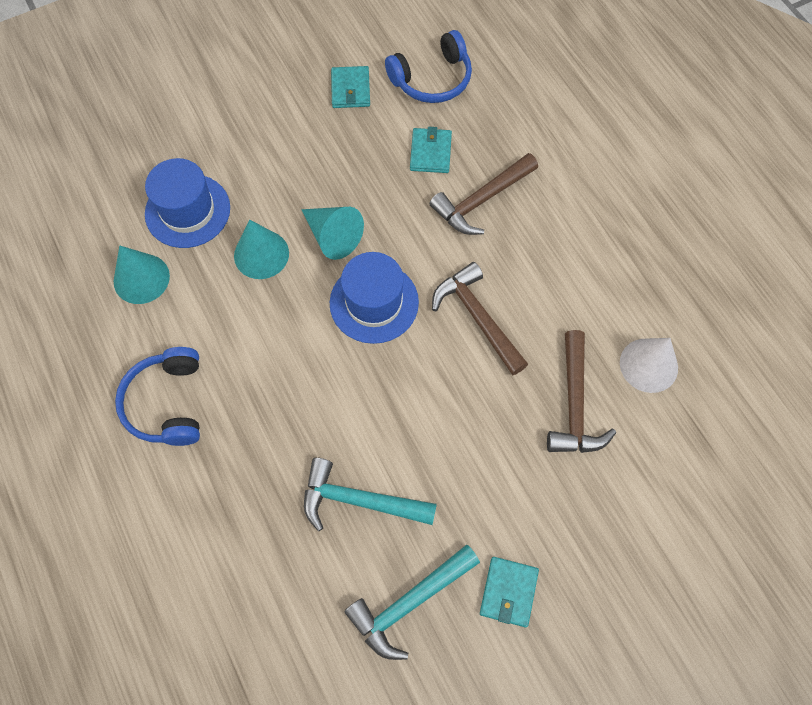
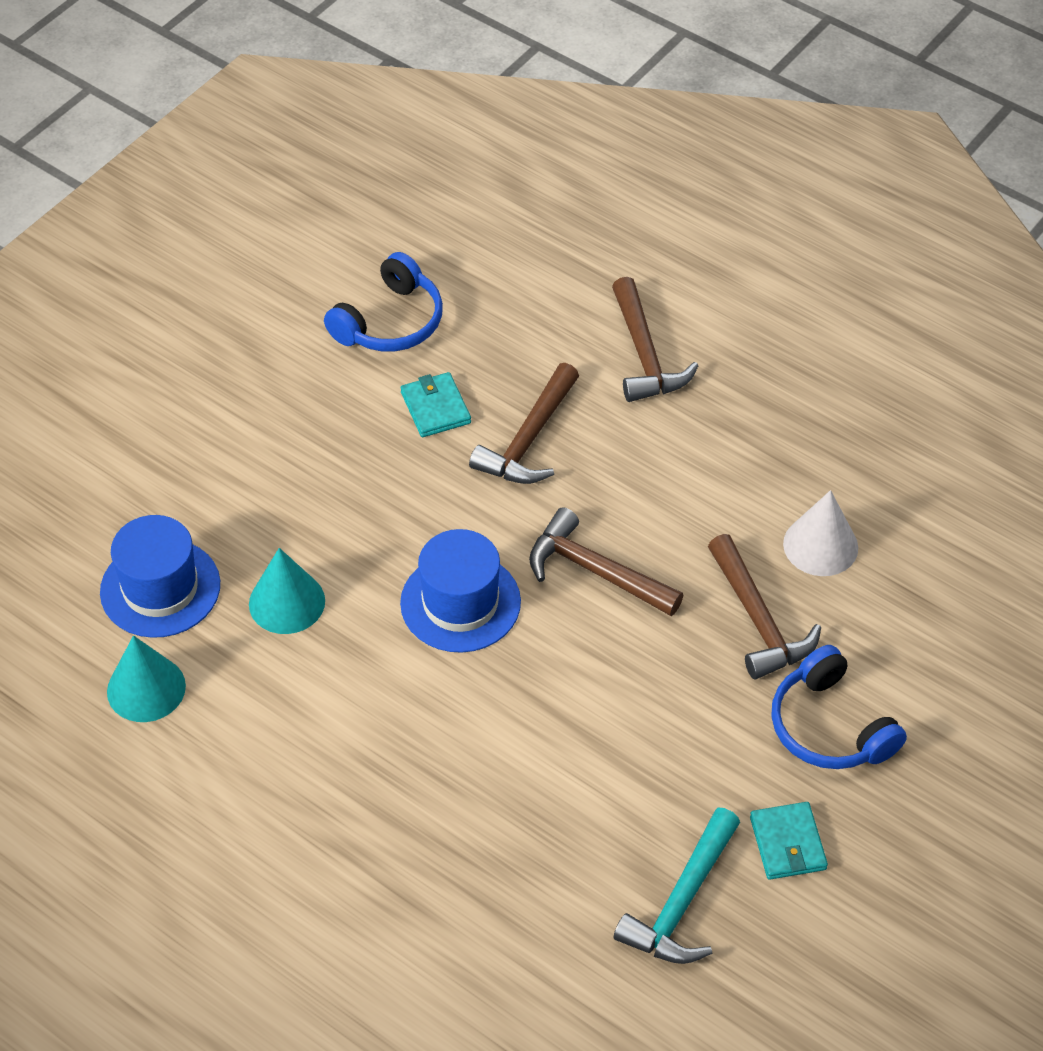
camera: 25 degrees left, 15 degrees down
blue headphones [115,347,200,446] -> blue headphones moved to [771,645,907,769]
turquoise cone [301,207,364,260] -> none
turquoise hammer [304,458,437,531] -> none
turquoise wallet [331,66,370,108] -> none
none -> brown hammer [612,277,698,402]

